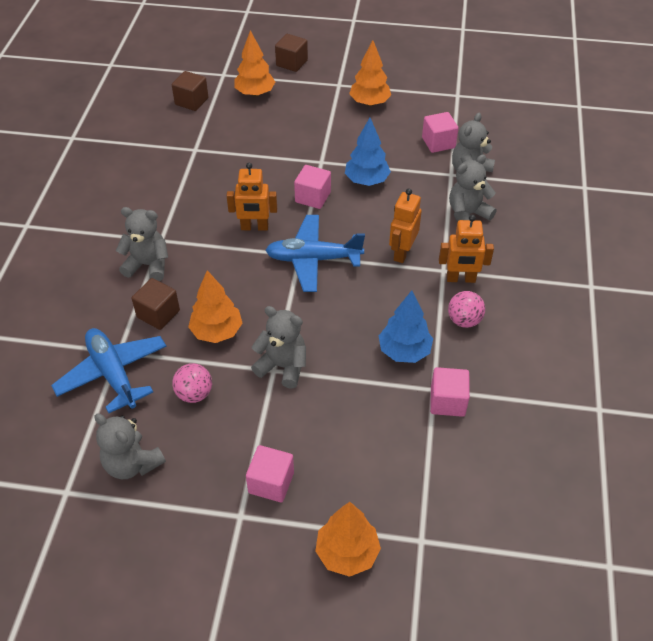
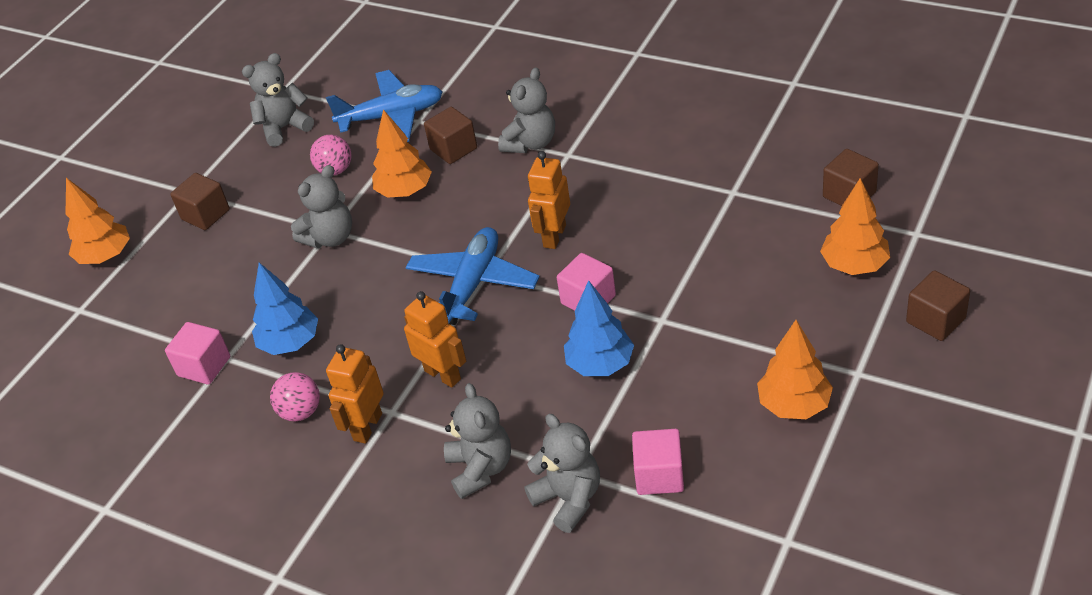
camera: 115 degrees right, 5 degrees down
pink cube [246,445,294,502] -> brown cube [170,173,230,230]

